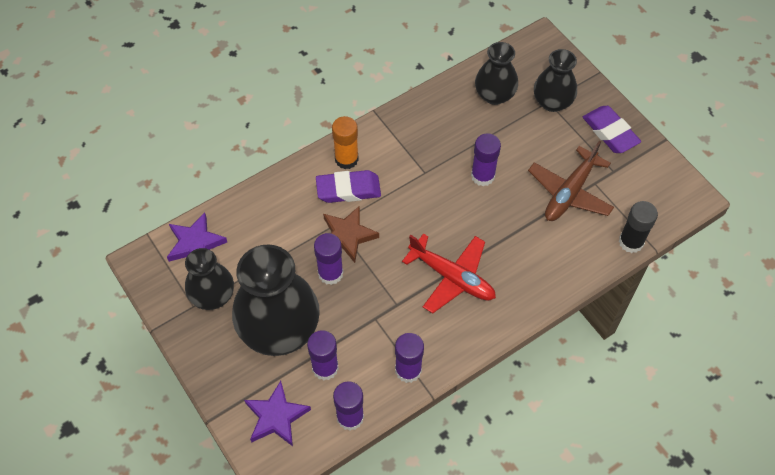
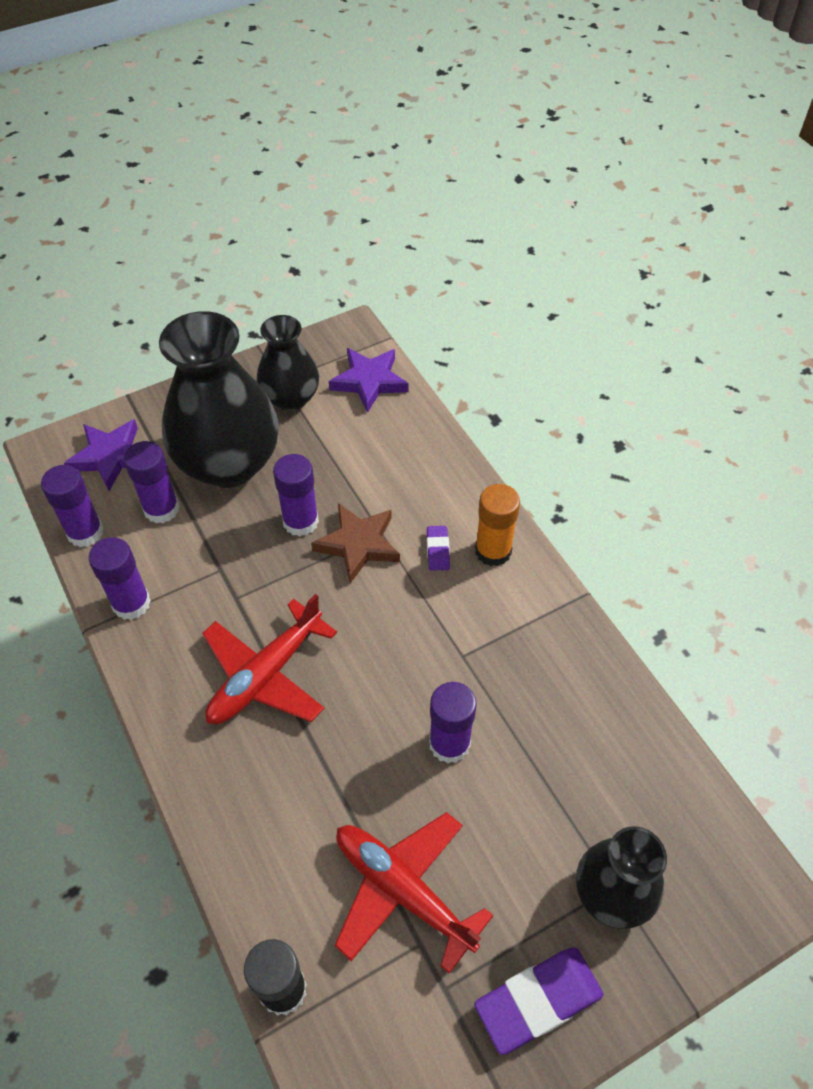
camera: 95 degrees right, 5 degrees down
purple eraser [316,170,381,203] -> purple eraser [427,526,450,571], size x0.50
black vase [475,42,518,105] -> none
brown plane [528,141,614,221] -> red plane [335,812,494,973]

